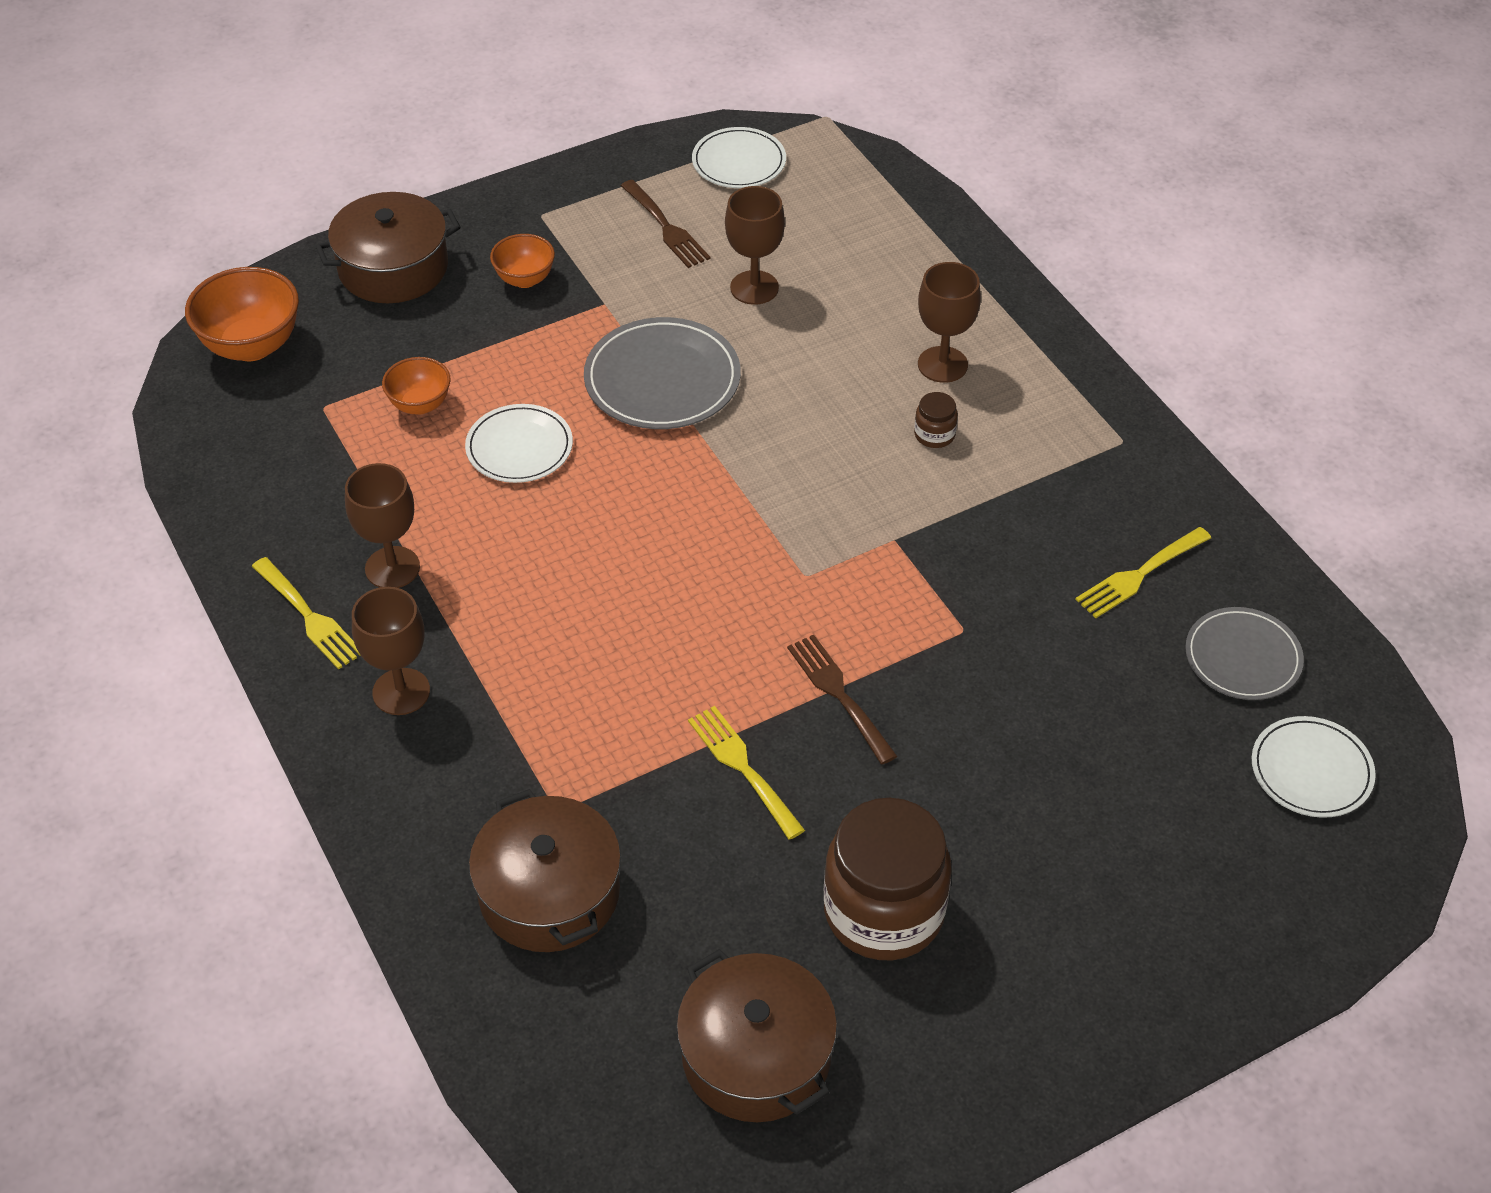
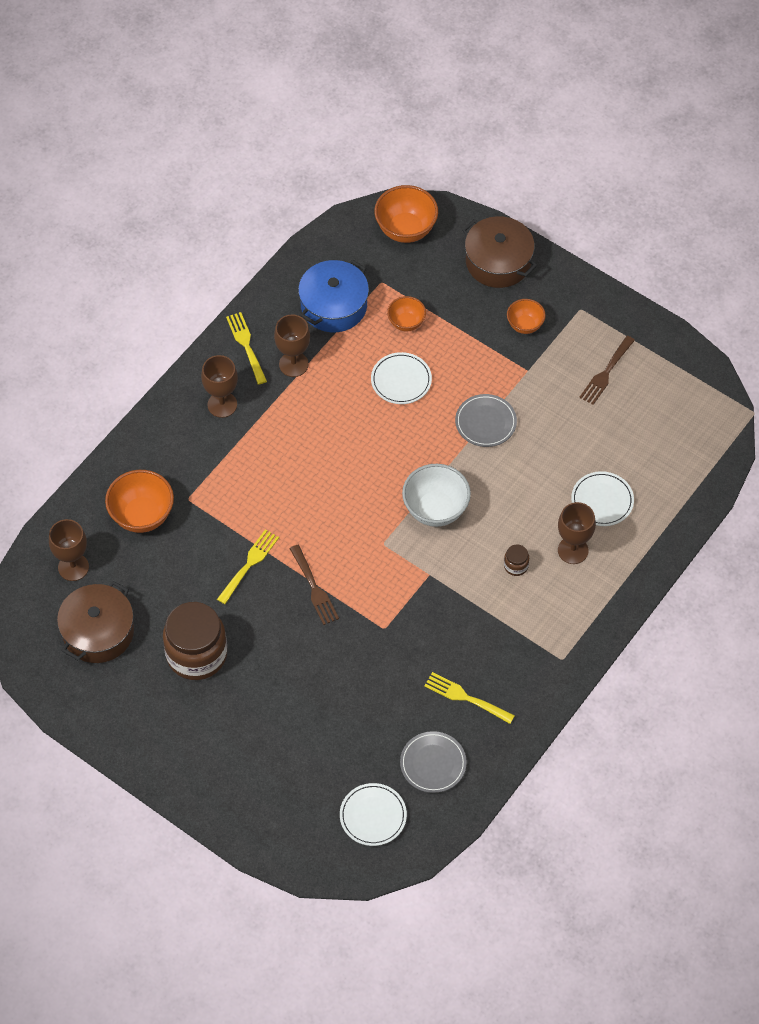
camera: 65 degrees right, 10 degrees up
yellow fork [252,557,361,670] -> yellow fork turned 135 degrees clockwise [226,312,267,385]
brown pot [469,789,621,952] -> orange bowl [105,470,174,533]
grey plate [584,317,741,429] -> grey plate [455,394,517,447], size x0.66
white plate [692,127,786,188] -> white plate moved to [571,471,634,526]
brown goblet [725,186,785,305] -> brown goblet moved to [49,519,89,581]
brown fork [787,635,897,764] -> brown fork turned 120 degrees clockwise [289,545,339,625]
none -> blue pot [298,259,369,333]
none -> white bowl [402,464,471,527]

